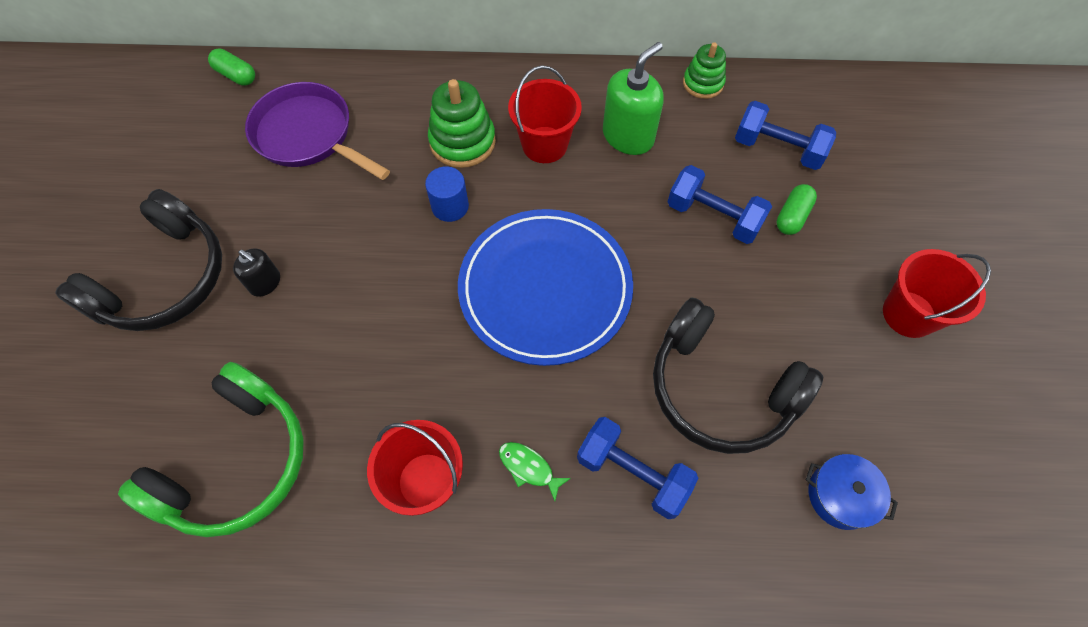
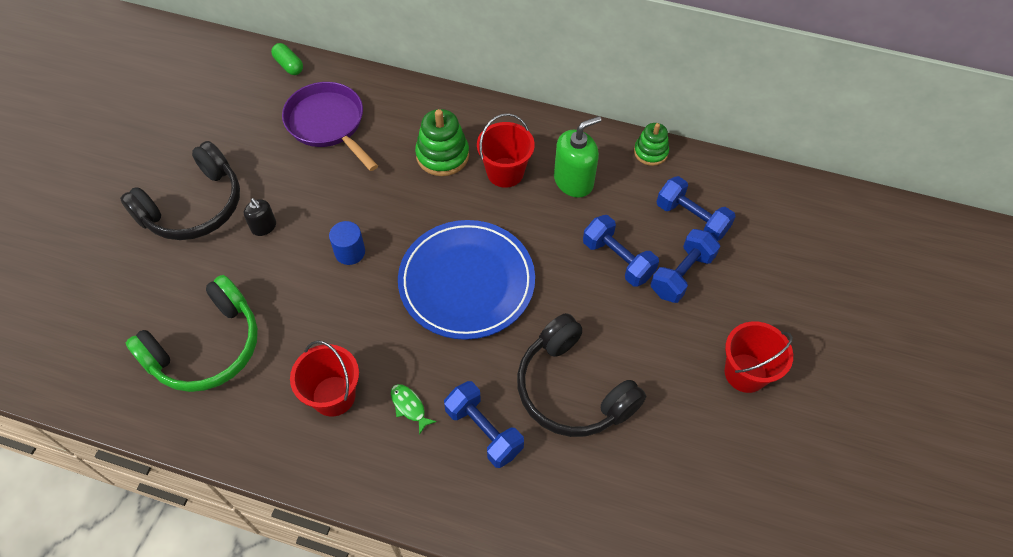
camera: 15 degrees right, 5 degrees down
blue cylinder [425,166,469,222] -> blue cylinder moved to [329,221,365,265]
green capsule [776,184,817,235] -> blue dumbbell [651,229,720,303]
blue pot [806,454,898,530] -> none

